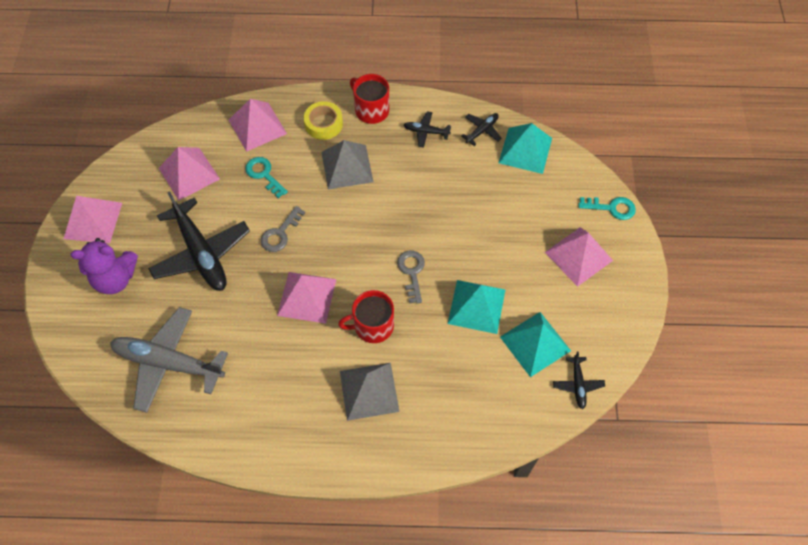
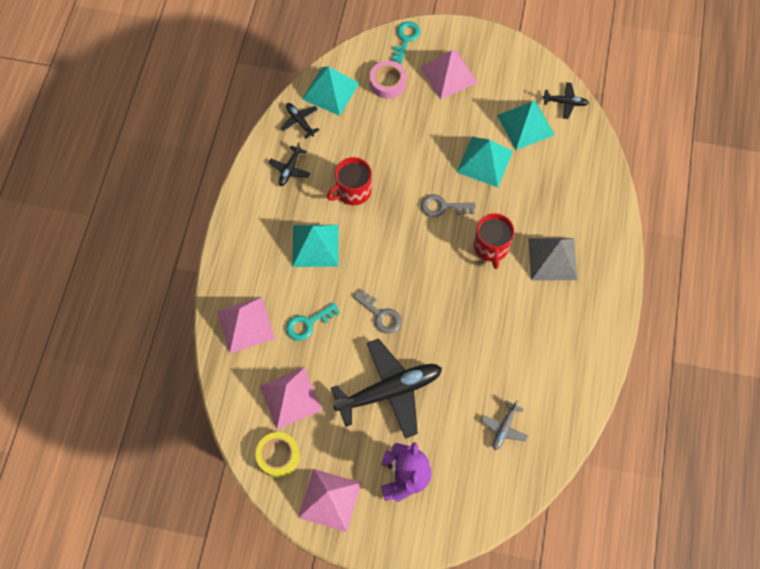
camera: 80 degrees left, 5 degrees up
grey plane [110,307,228,413] -> grey plane [481,400,528,450], size x0.46
pink pyramid [277,272,336,324] -> none
yellow tape [304,101,343,140] -> yellow tape moved to [256,432,300,478]
grey pyramid [321,140,373,189] -> turquoise pyramid [292,225,338,267]
red mug [350,74,389,124] -> red mug moved to [327,157,372,205]
none -> pink tape [370,61,406,99]

